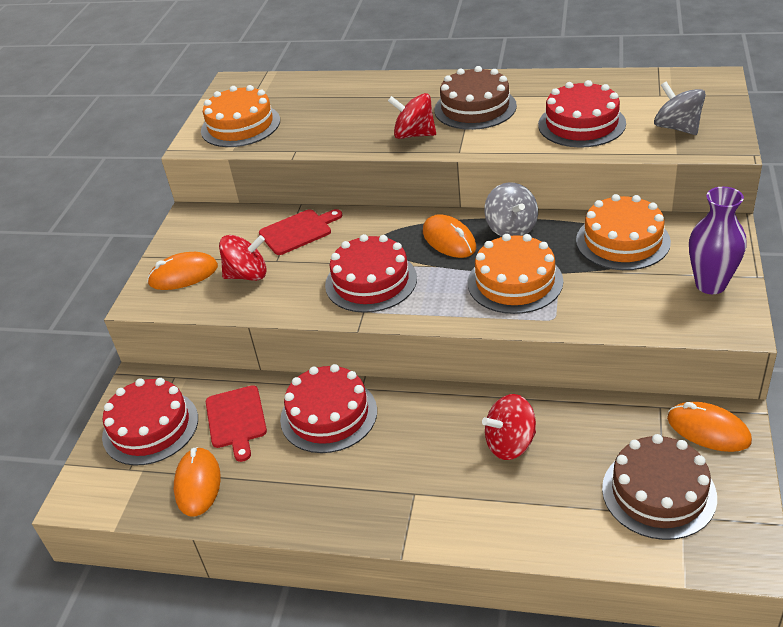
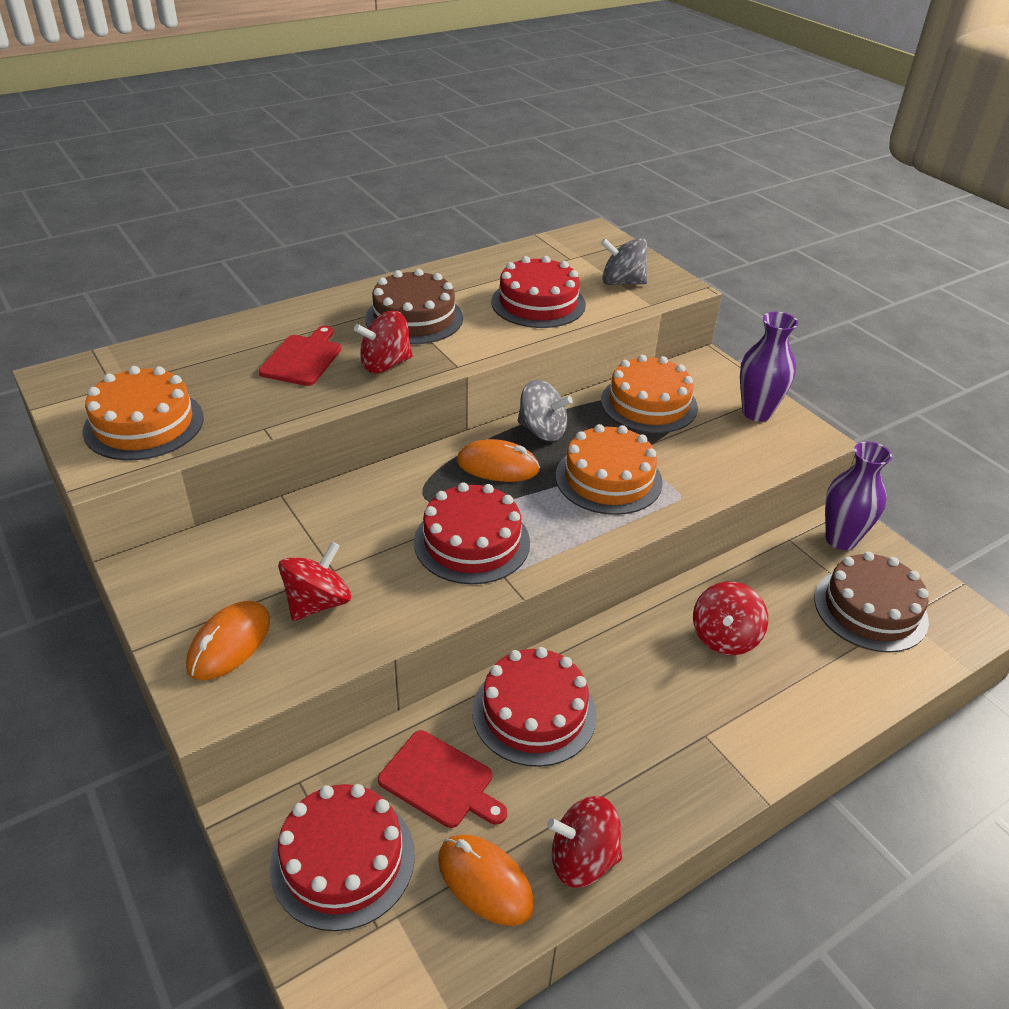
camera: 50 degrees left, 0 degrees up
red cutting board [259,209,342,255] -> red cutting board moved to [259,326,341,386]
orange mouse [667,402,752,452] -> purple vase [825,441,892,550]
none -> red spinning top [547,796,622,887]

